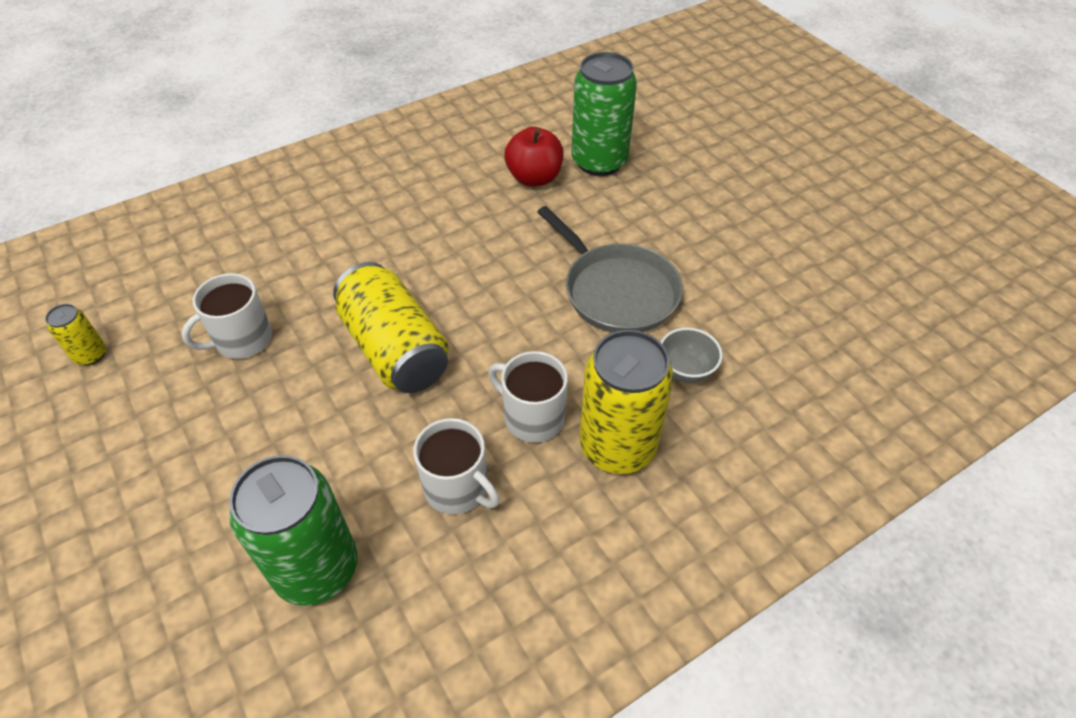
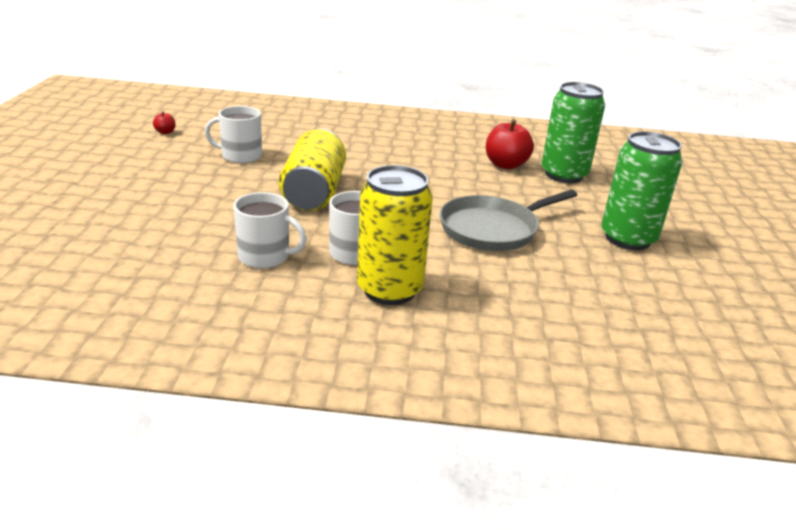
camera: 35 degrees right, 20 degrees down
yellow can [45,304,106,366] -> red apple [153,111,176,134]
green can [229,455,357,606] -> green can moved to [601,131,683,250]
white mug [413,418,499,515] -> white mug turned 60 degrees counterclockwise [233,192,307,268]
grey pan [538,206,683,333] -> grey pan turned 60 degrees clockwise [440,190,577,251]
grey bowl [661,328,723,383] -> none

